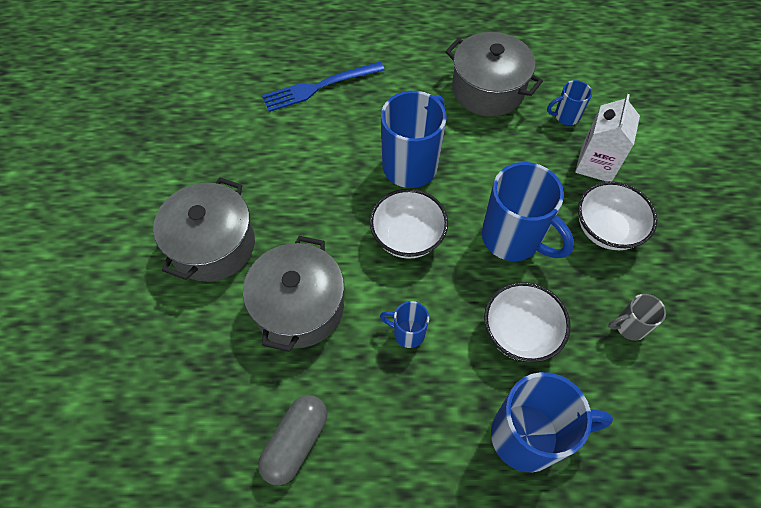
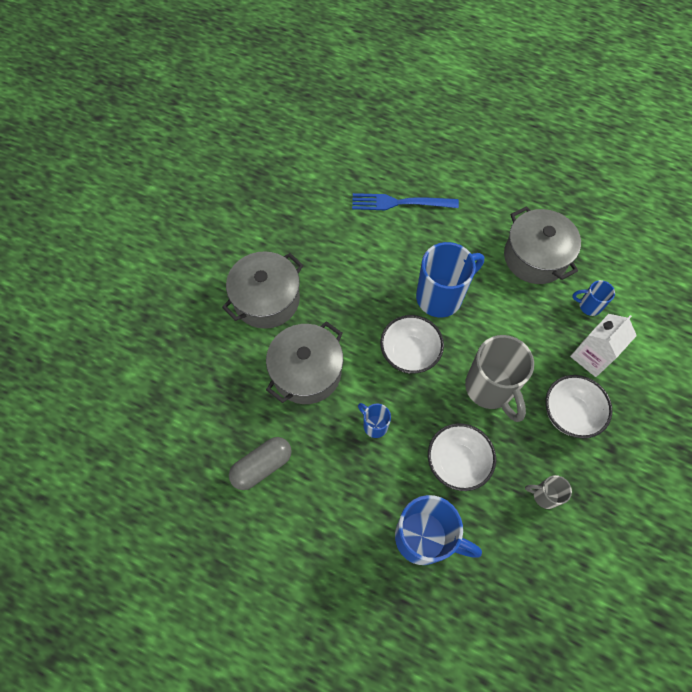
camera: 25 degrees right, 5 degrees up
blue mug [482,162,574,261] -> grey mug [465,335,534,422]

